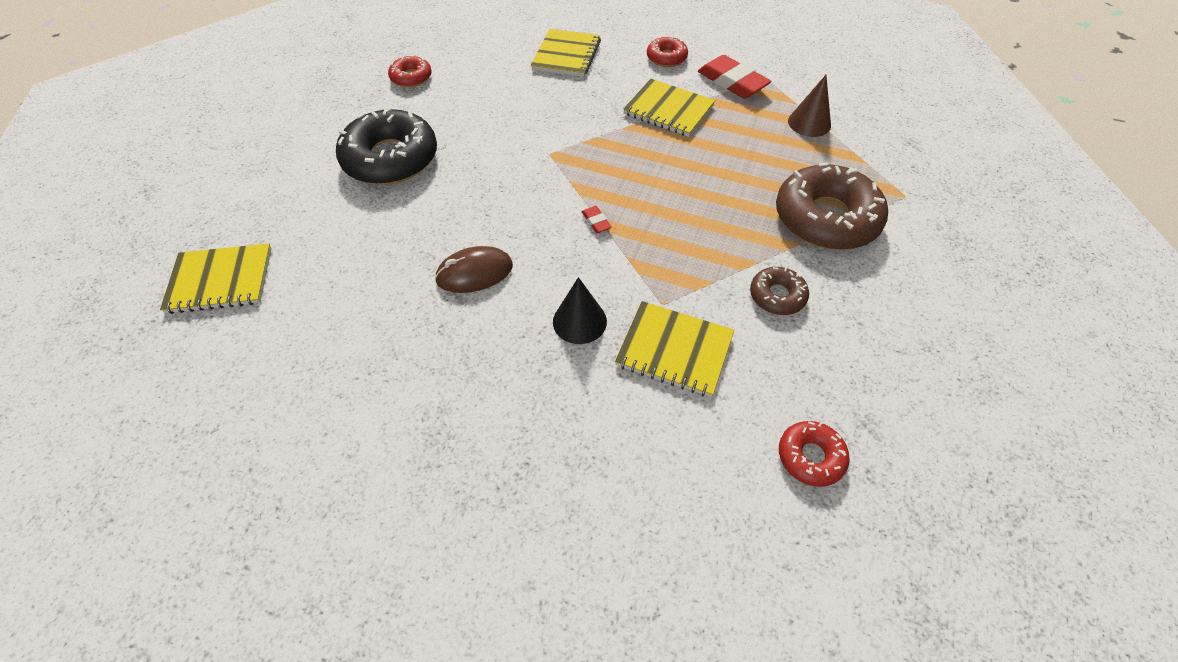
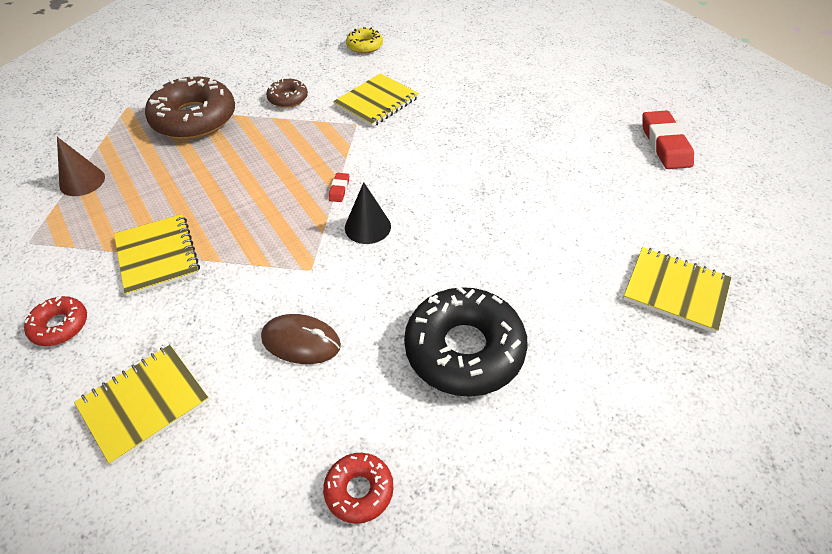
camera: 145 degrees left, 5 degrees down
brown mouse [435,246,513,293] -> brown mouse moved to [261,314,341,364]
black cone [553,277,607,344] -> black cone moved to [345,182,391,244]
yellow notebook [615,301,734,397] -> yellow notebook turned 75 degrees clockwise [333,73,419,127]
red eraser [698,55,771,98] -> red eraser moved to [642,111,694,169]
red donut [779,421,850,487] -> yellow donut [346,27,383,54]

